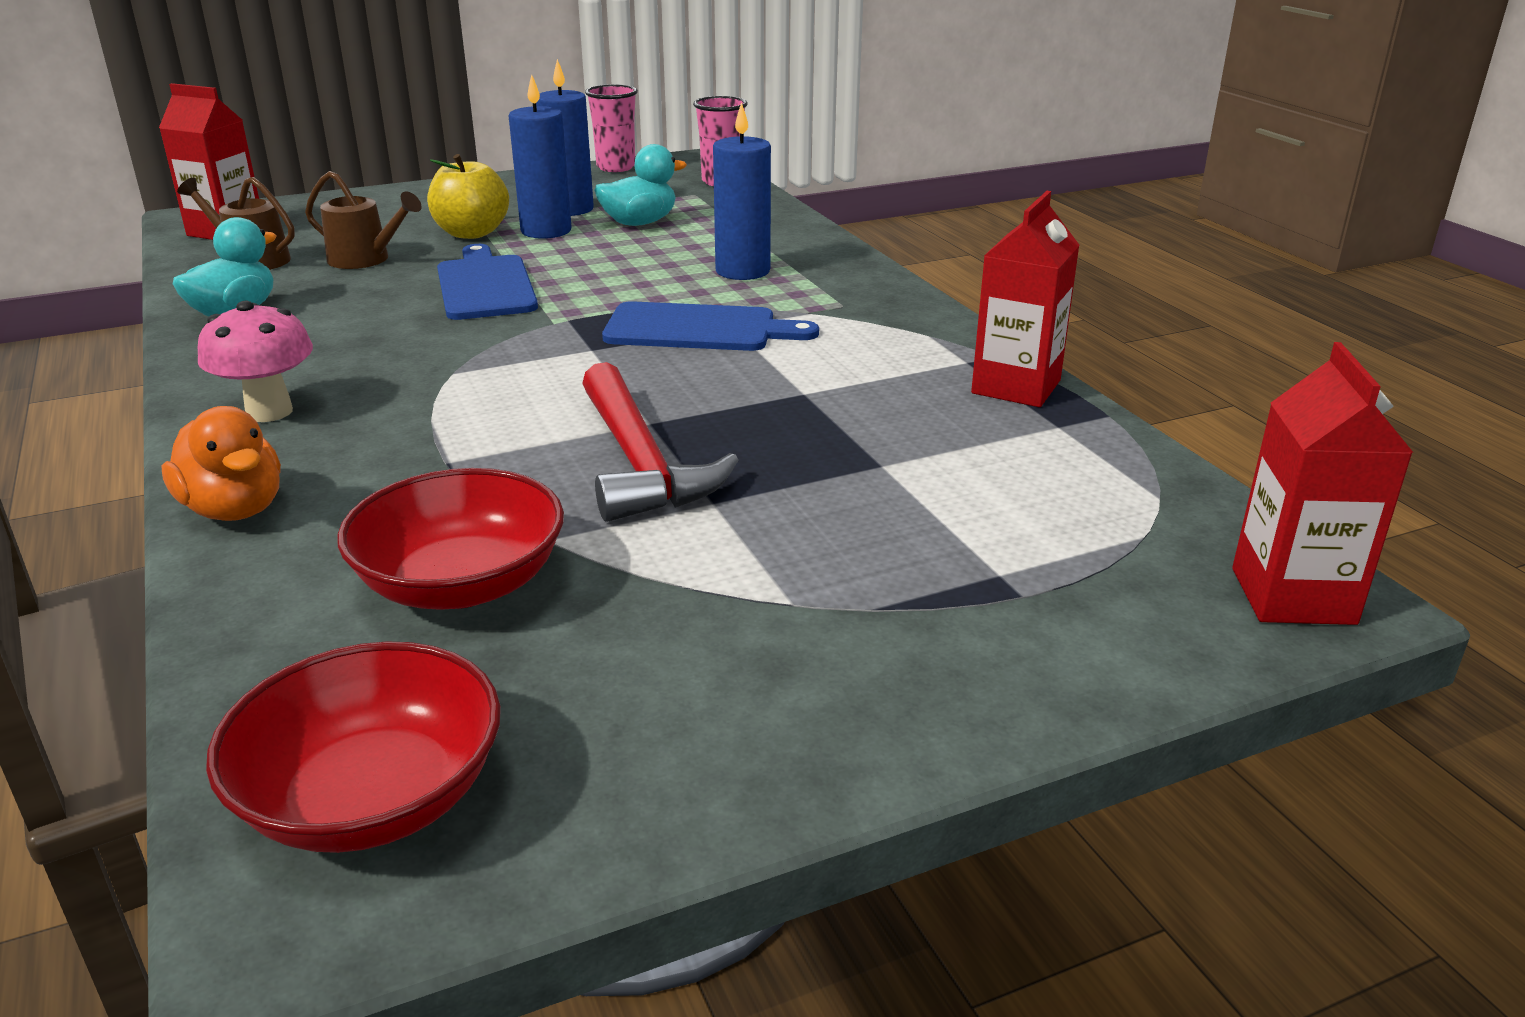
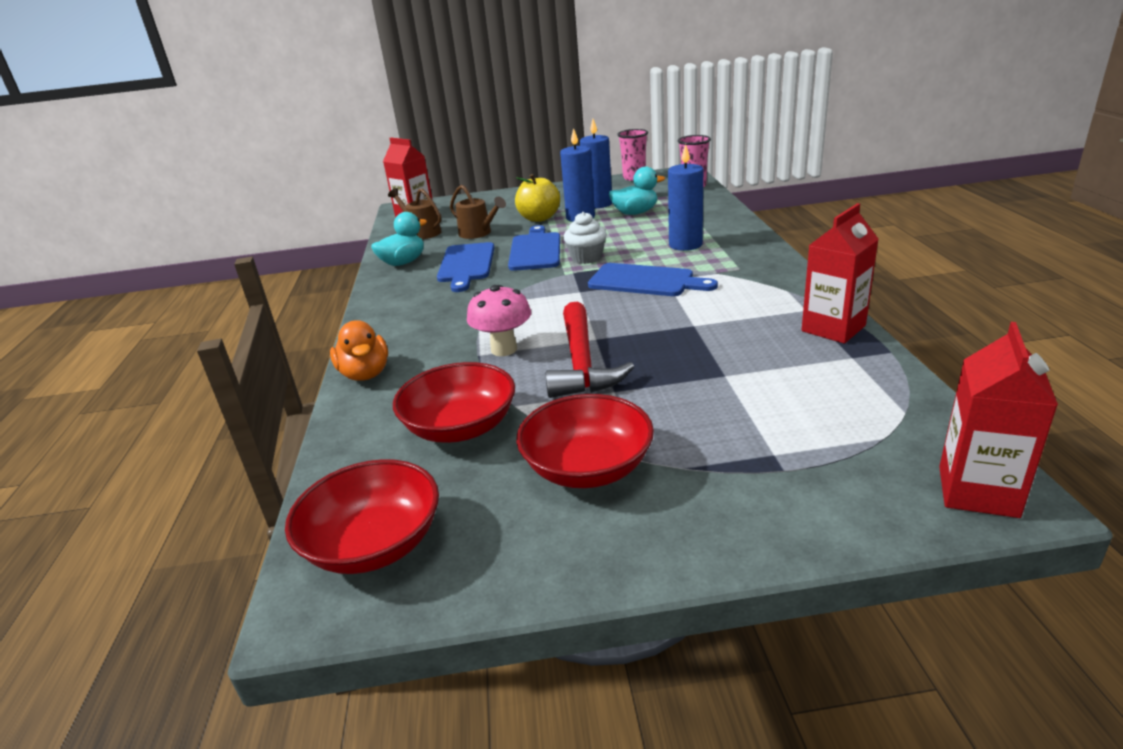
camera: 20 degrees right, 0 degrees up
pink mushroom [198,301,313,422] -> pink mushroom moved to [467,285,531,356]
none -> blue cutting board [437,242,494,292]
none -> red bowl [516,394,654,488]
none -> white cupcake [564,212,607,264]

